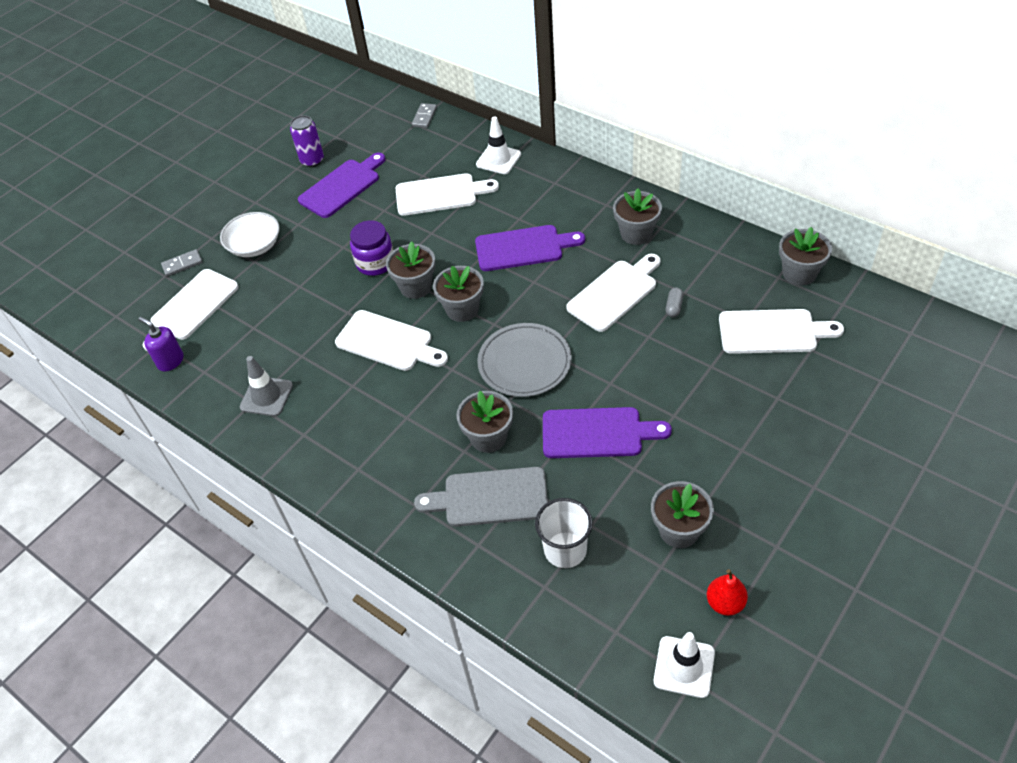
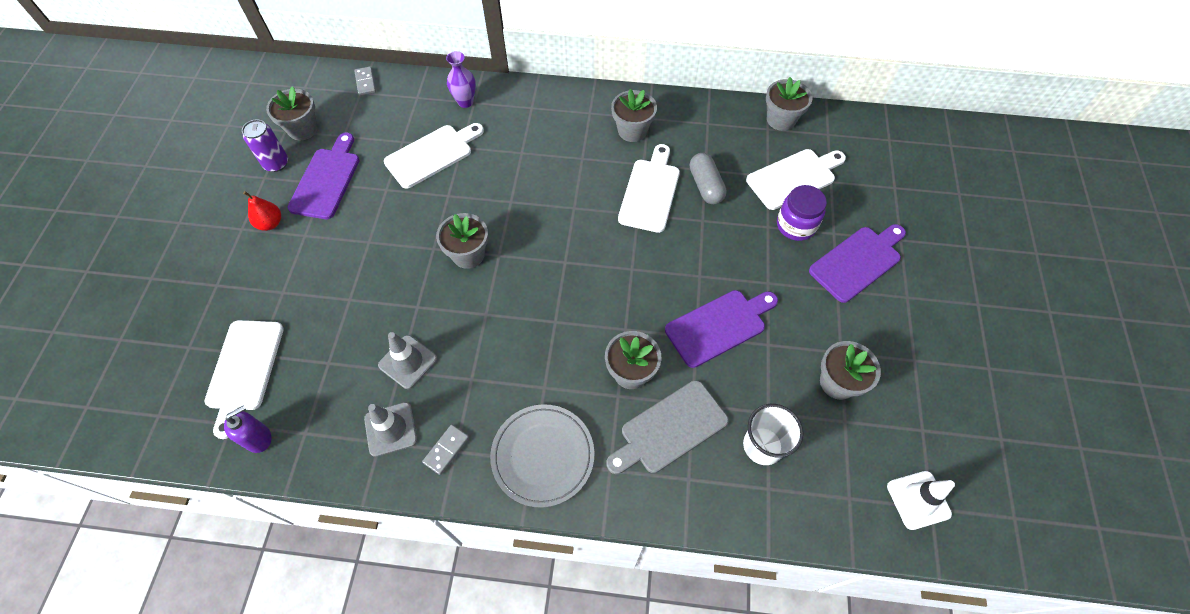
camera: 35 degrees left, 10 degrees up
purple soap dispenser [138,317,184,371] -> purple soap dispenser turned 135 degrees clockwise [224,405,271,453]
grey domino [161,249,203,277] -> grey domino moved to [422,424,469,475]
white bowl [220,212,280,257] -> none
white cutting board [335,310,448,371] -> none
purple jar [350,220,393,276] -> purple jar moved to [777,185,827,241]
grey flower pot [433,266,484,322] -> grey flower pot moved to [266,86,318,140]
purple cutting board [475,225,585,271] -> purple cutting board moved to [809,224,906,303]
white traffic cone [476,116,521,174] -> purple vase [446,51,476,108]
grey plate [477,323,572,397] -> grey plate moved to [490,404,595,508]
grey capsule [666,288,683,317] -> grey capsule [690,153,726,204], size x1.81
red pear [707,569,748,616] -> red pear moved to [243,191,281,231]
none -> grey traffic cone [378,332,437,389]

